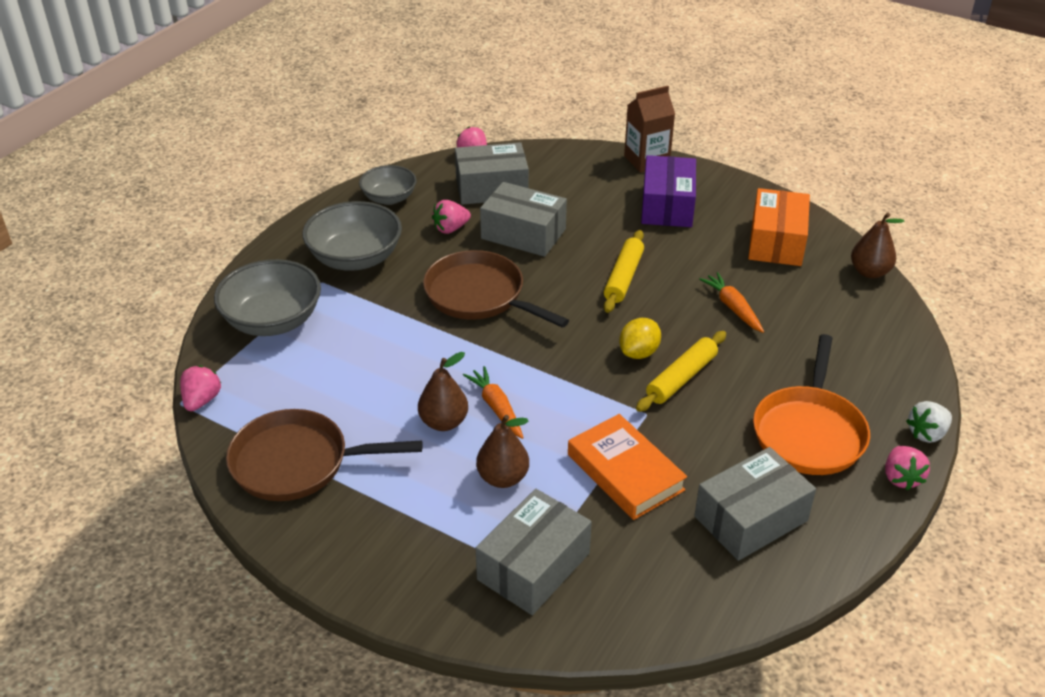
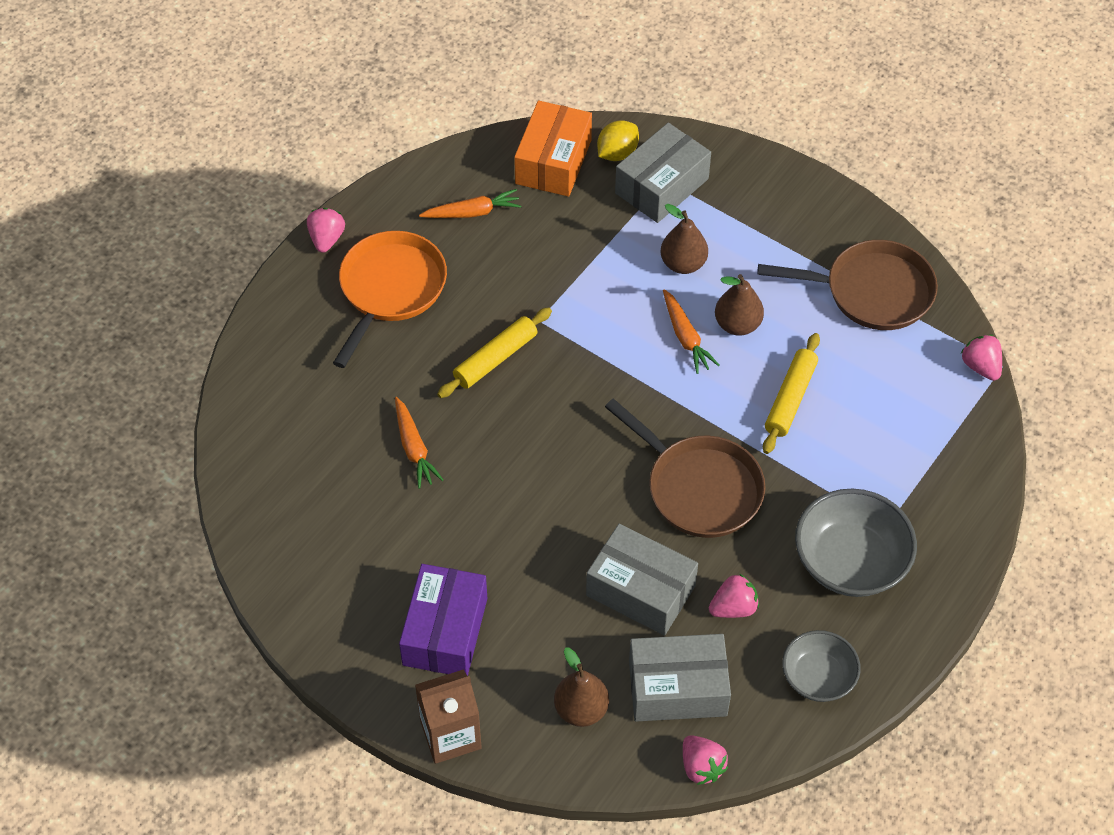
camera: 175 degrees left, 15 degrees up
pink strawberry [180,365,221,411] -> pink strawberry turned 135 degrees clockwise [961,334,1002,381]
grey bowl [214,259,321,336] -> none
orange book [568,414,687,520] -> none
yellow rolling pin [604,230,644,313] -> yellow rolling pin moved to [763,333,820,454]
yellow lemon [619,318,661,359] -> yellow lemon moved to [597,120,639,161]
grey box [694,447,816,561] -> orange carrot [419,189,521,218]
orange box [748,188,810,266] -> orange box moved to [514,101,592,197]
brown pear [851,213,904,278] -> brown pear moved to [554,647,609,727]
white strawberry [906,401,952,443] -> none

